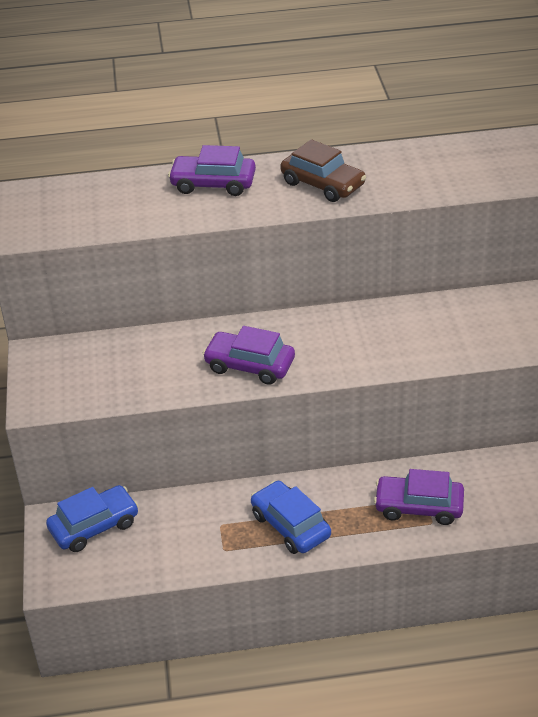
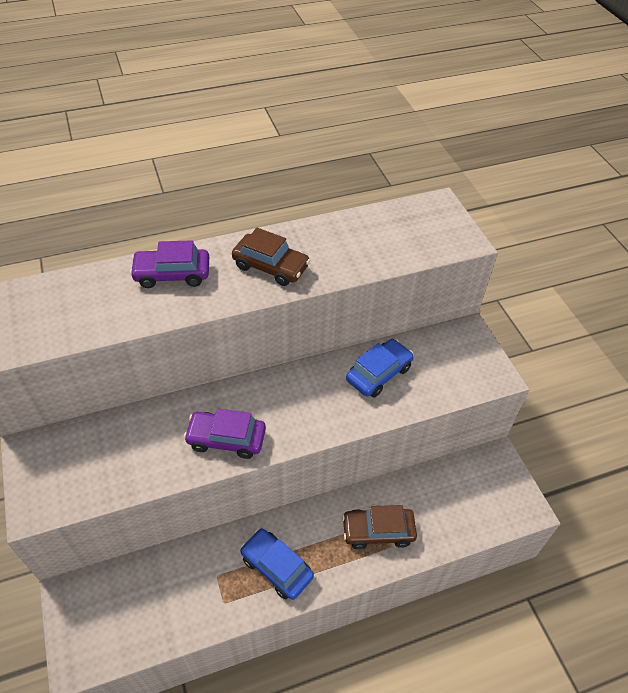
camera: 15 degrees left, 10 degrees up
blue car [46,485,139,552] -> blue car moved to [346,339,414,397]
purple car [374,469,464,525] -> brown car [342,505,417,549]

